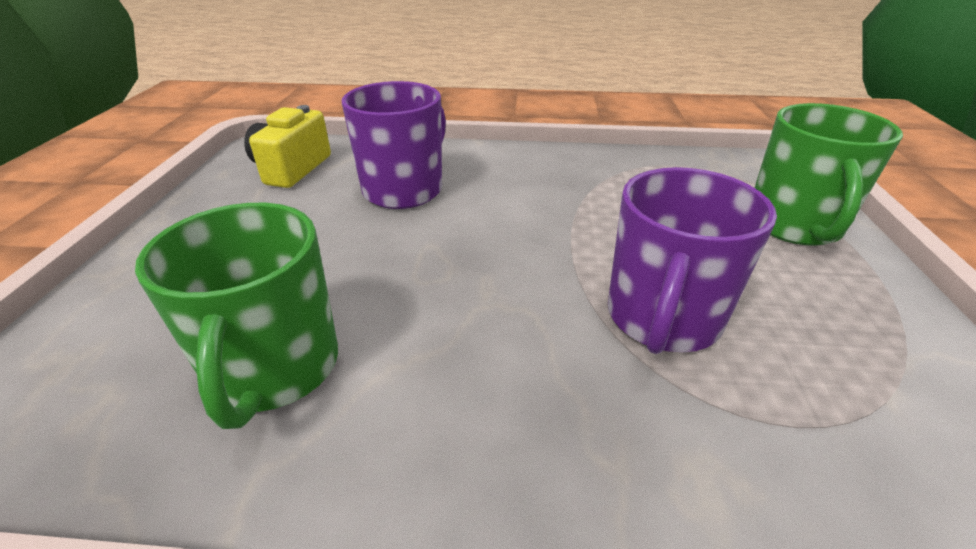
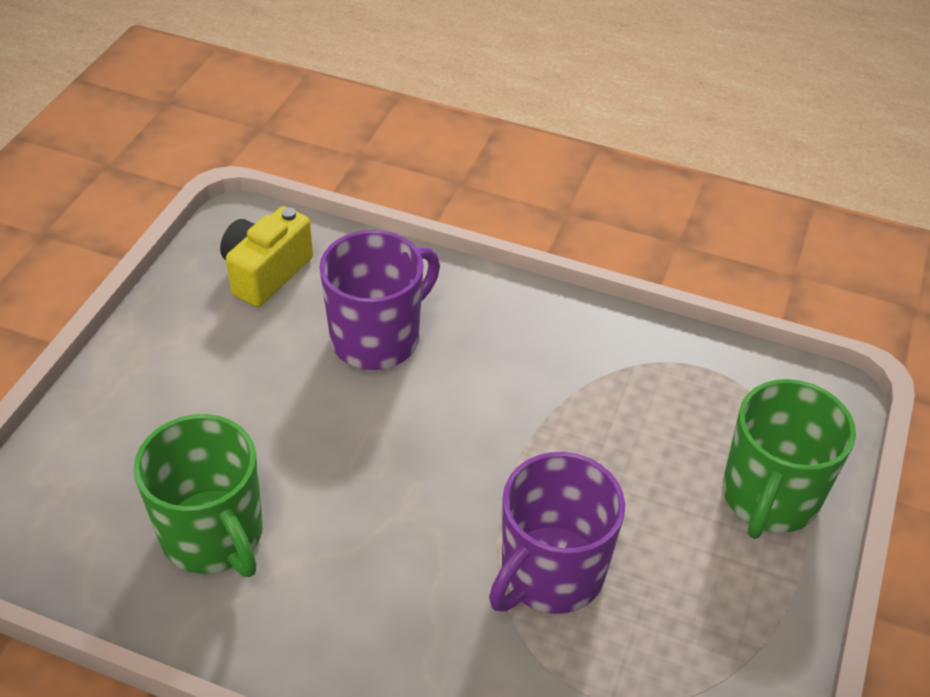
camera: 15 degrees right, 10 degrees up
green mug [135,203,338,429] -> green mug turned 45 degrees counterclockwise [134,414,263,577]

